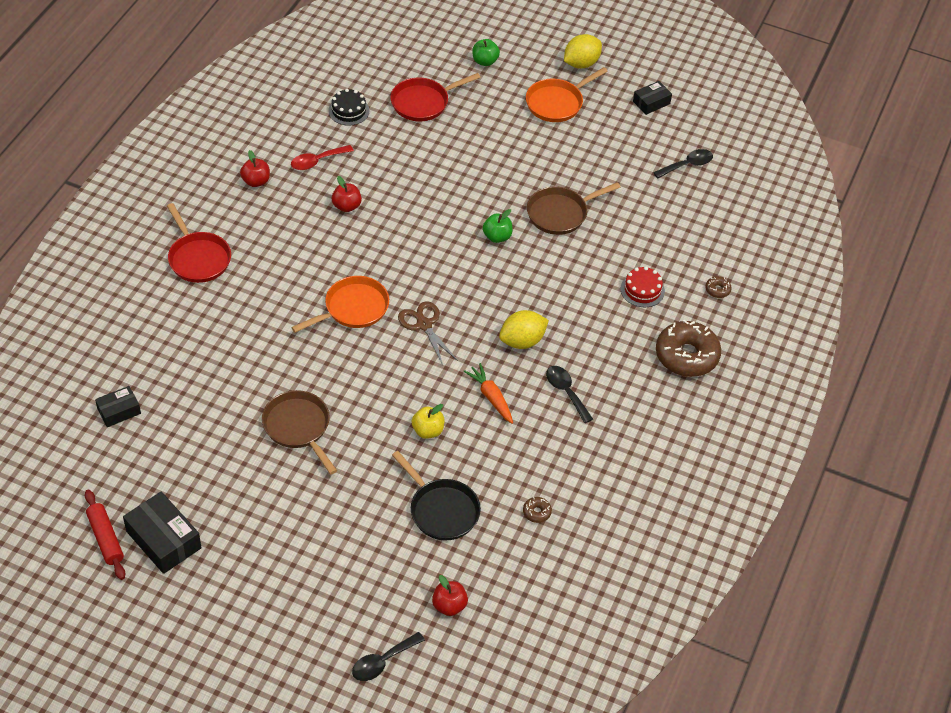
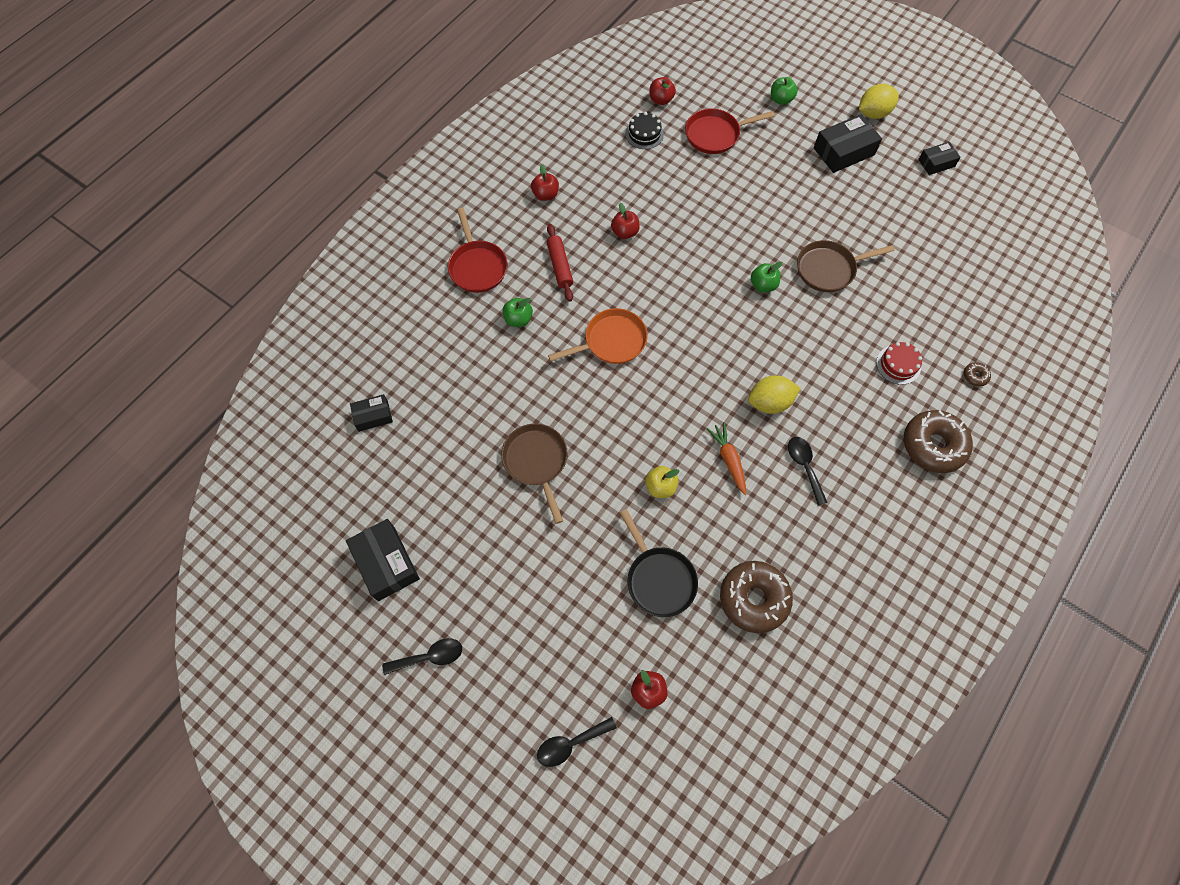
camera: 15 degrees right, 15 degrees up
red rolling pin [85,490,125,580] -> red rolling pin moved to [547,224,573,302]
red spoon [291,145,354,170] -> none
brown scissors [398,302,458,365] -> none
brown donut [523,497,552,523] -> brown donut [720,561,793,633], size x2.43
orange pan [526,67,608,122] -> black box [814,114,882,173]
black spoon [653,149,713,179] -> black spoon moved to [382,638,462,675]
none -> green apple [502,298,533,327]
none -> red apple [650,77,676,105]

